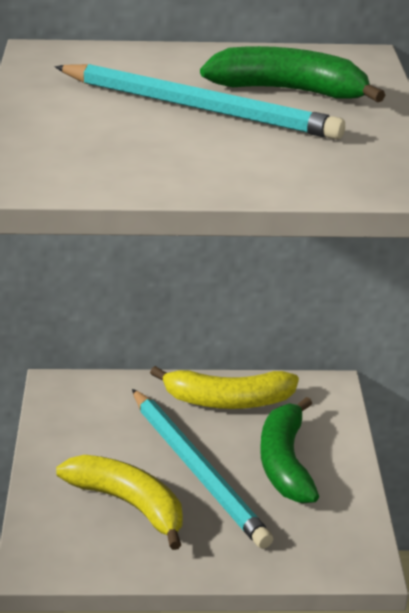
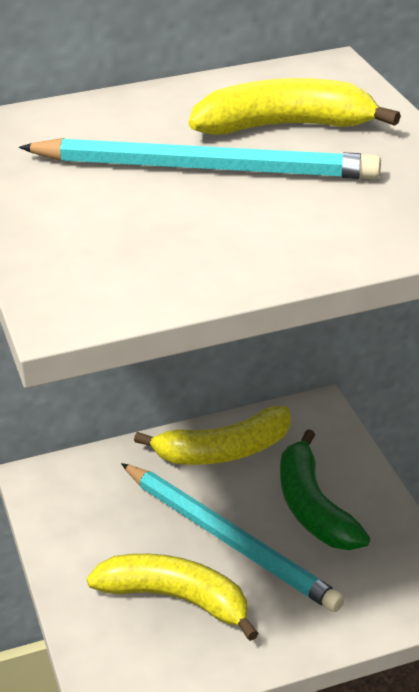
camera: 15 degrees left, 5 degrees up
green banana [200,46,385,102] -> yellow banana [189,78,401,134]

